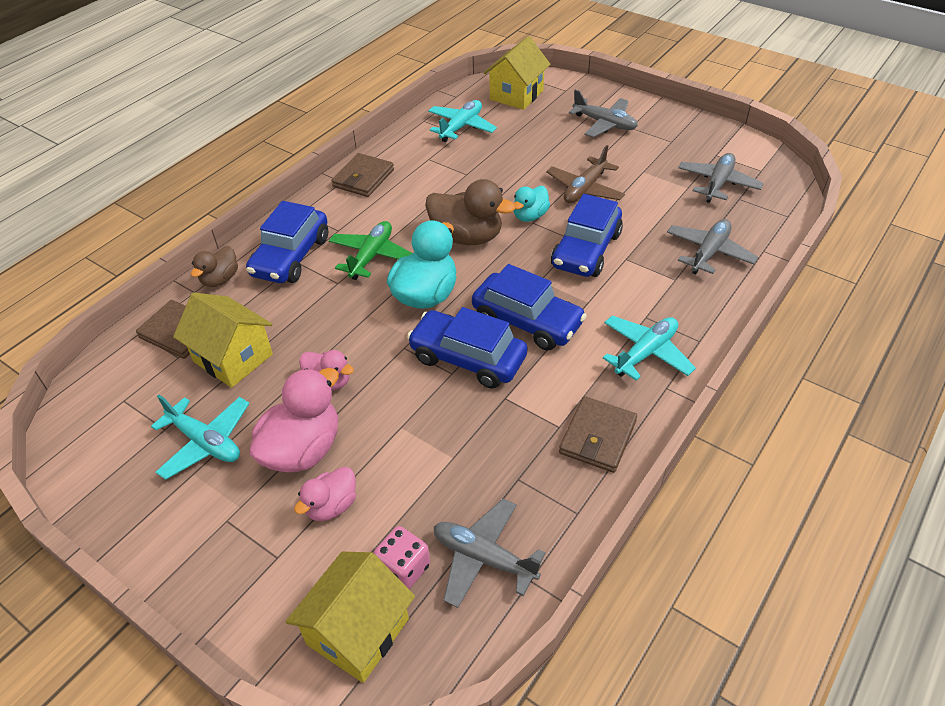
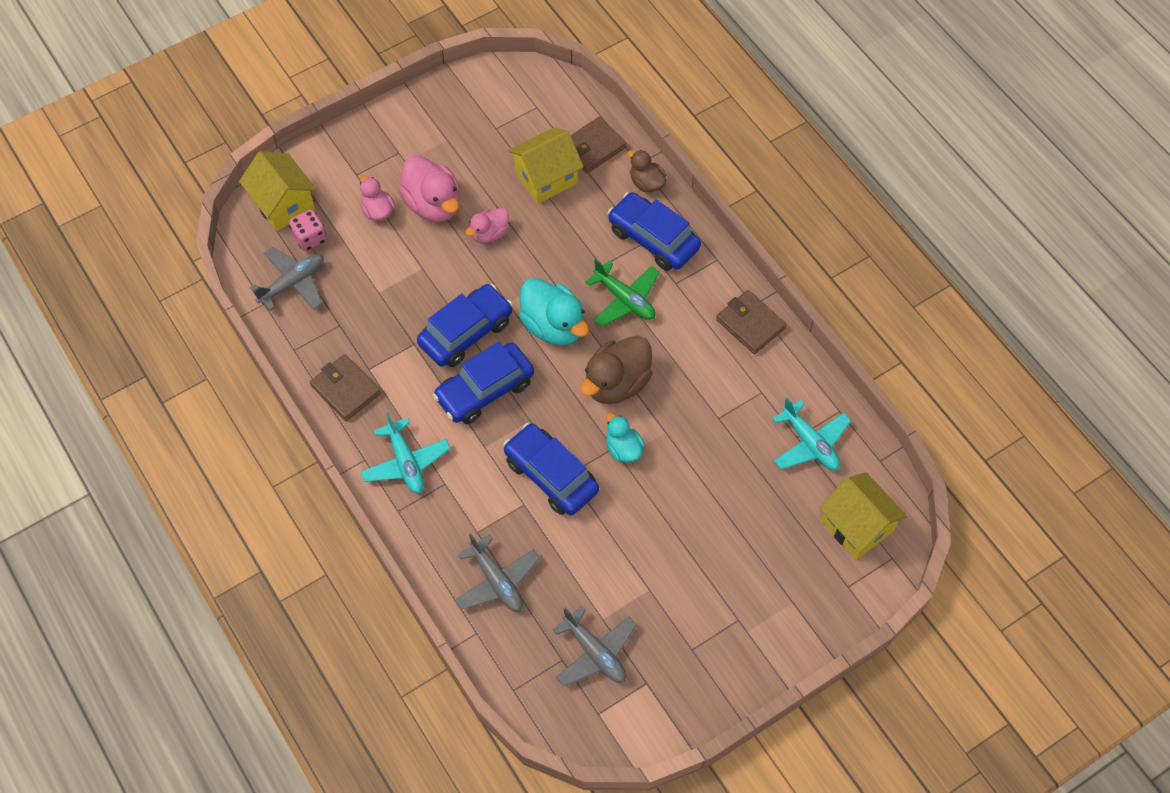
camera: 110 degrees right, 15 degrees up
turquoise plane [151,395,249,480] -> none
brown plane [546,145,625,203] -> none
grey plane [569,90,638,137] -> none

